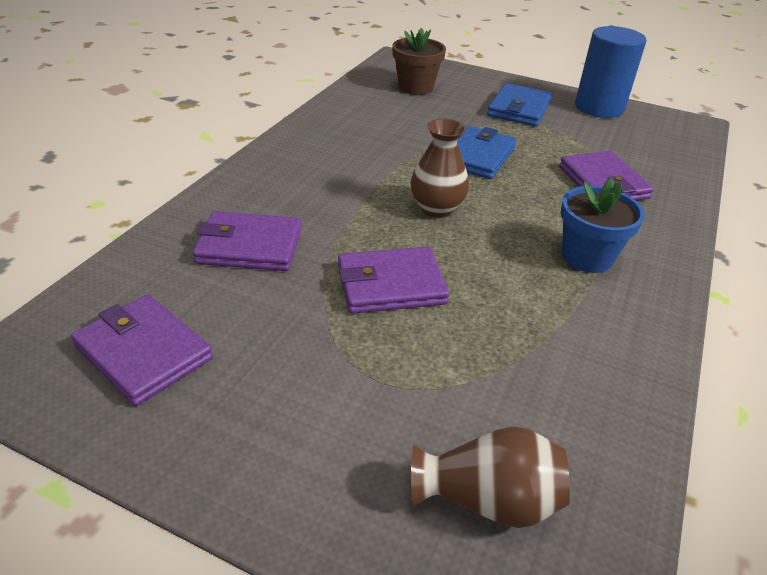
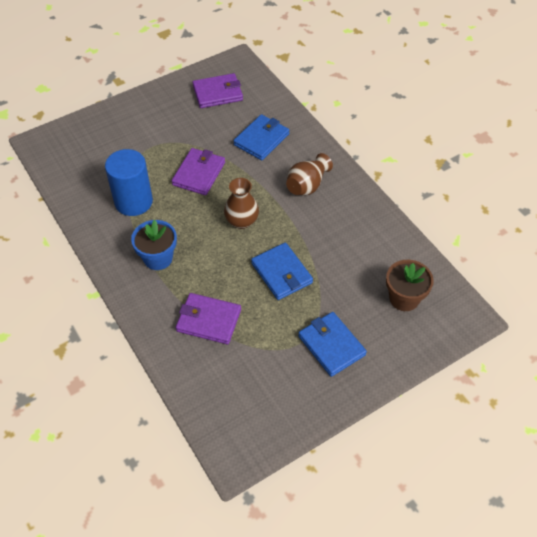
camera: 125 degrees right, 15 degrees up
purple wallet [193,211,301,271] -> blue wallet [233,114,289,160]
brown vase [411,426,570,528] -> brown vase moved to [286,153,333,195]
blue cylinder [575,26,646,118] -> blue cylinder moved to [105,149,153,216]

